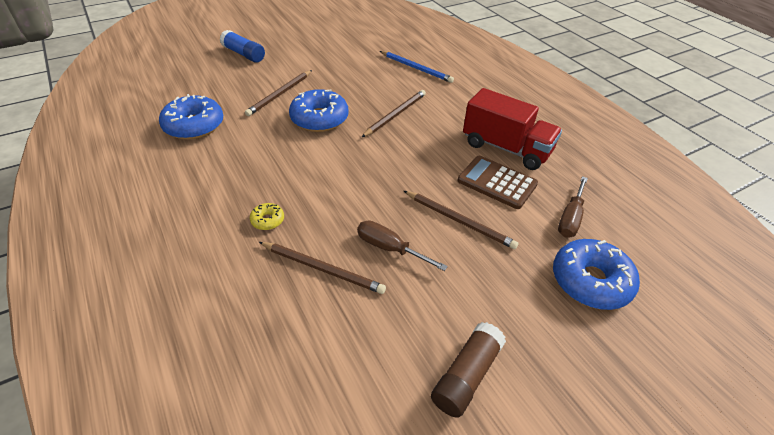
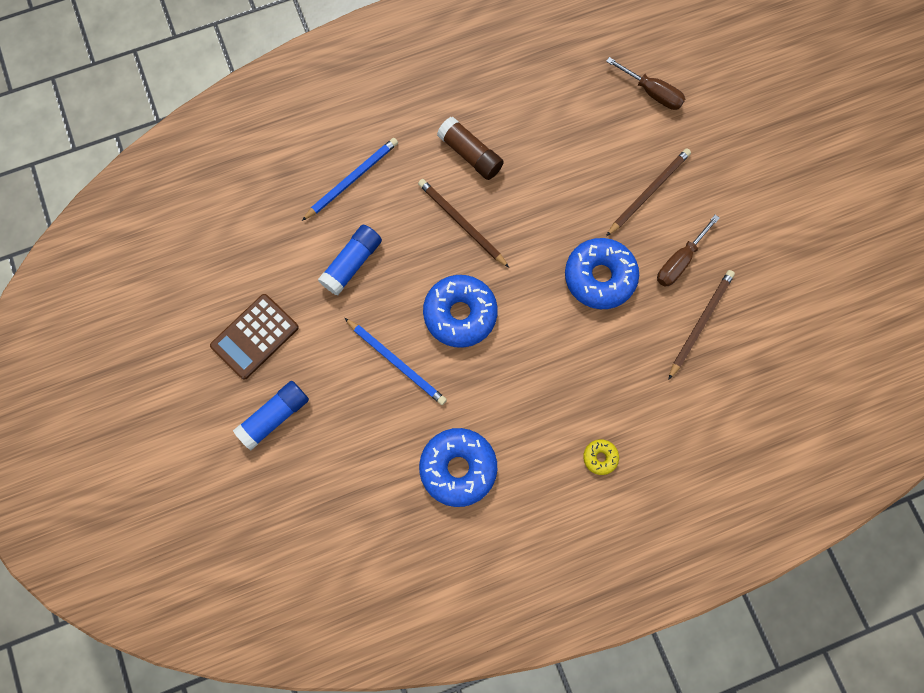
camera: 80 degrees left, 30 degrees up
brown pencil [245,70,312,116] -> blue pencil [345,318,447,405]
yellow donut [250,203,284,230] -> yellow donut moved to [583,439,619,475]
brown glue stick [431,322,506,418] -> brown glue stick moved to [437,117,504,180]
brown calculator [457,156,538,209] -> brown calculator moved to [210,294,299,380]
red truck [463,88,562,170] -> none
blue donut [553,239,640,310] -> blue donut moved to [565,238,639,309]
none -> blue glue stick [318,225,382,296]

